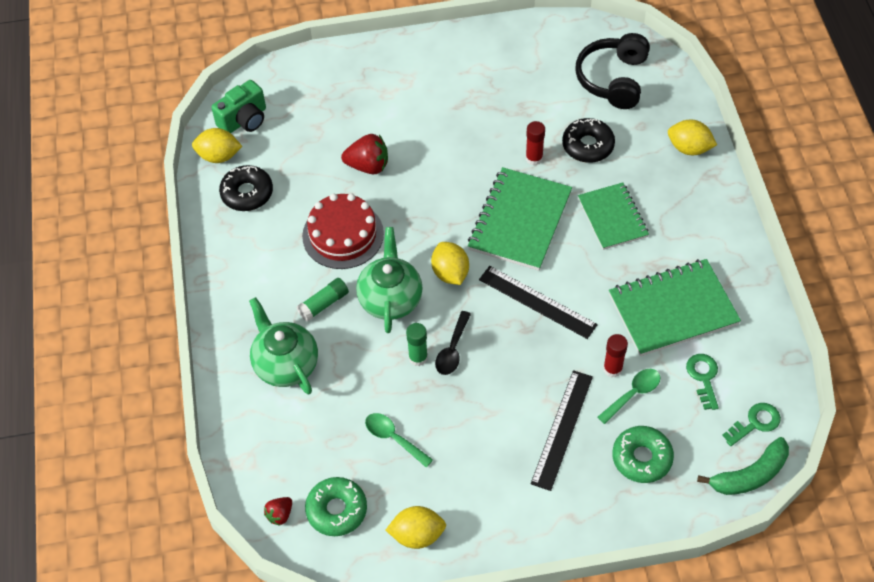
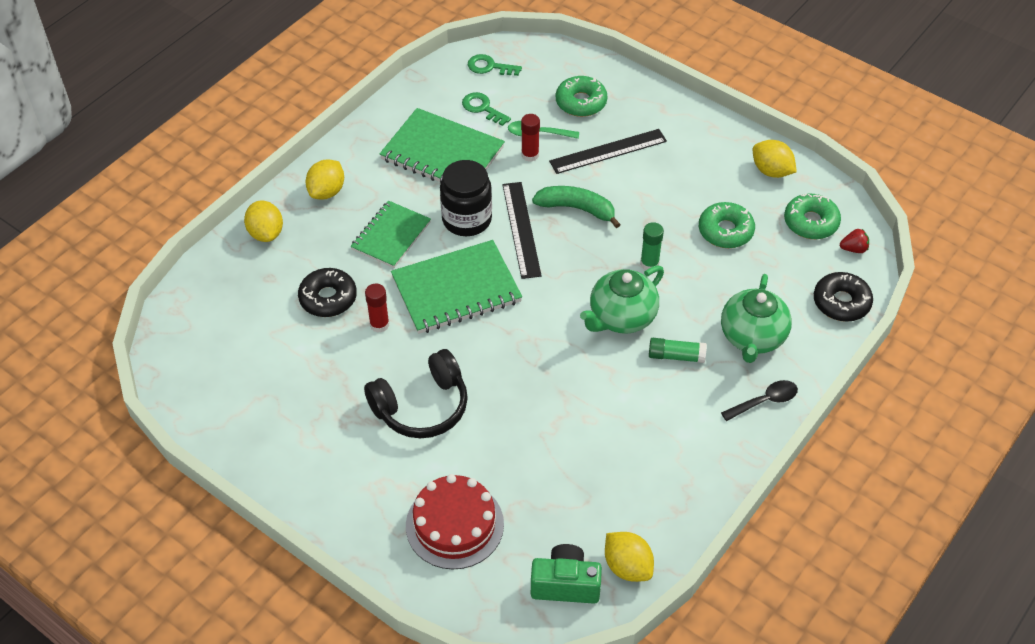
camera: 135 degrees left, 5 degrees down
black donut [219,165,273,211] -> black donut moved to [814,272,873,322]
red cake [302,193,384,269] -> red cake moved to [406,474,504,570]
red strawberry [341,134,388,175] -> none
green spoon [365,413,433,468] -> green donut [699,202,755,248]
yellow lemon [431,242,469,285] -> yellow lemon moved to [305,160,344,199]
black spoon [435,311,471,375] -> black spoon moved to [721,380,798,421]
black headphones [575,33,650,109] -> black headphones moved to [364,349,468,438]
green key [686,354,719,410] -> green key turned 90 degrees clockwise [462,92,511,126]
green banana [697,437,789,495] -> green banana moved to [532,186,621,228]
none -> black jar [440,160,492,236]

